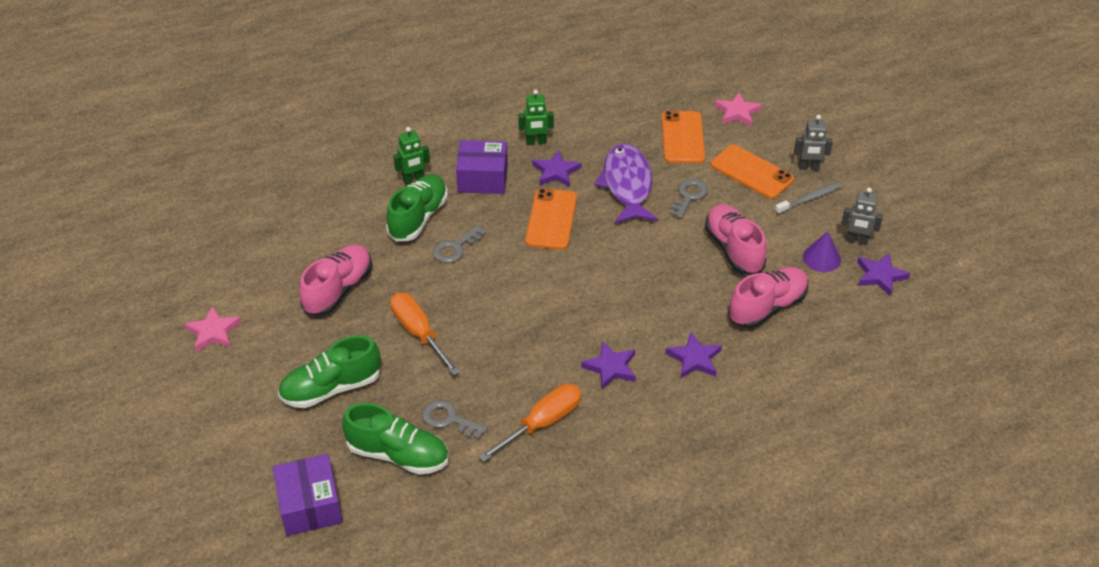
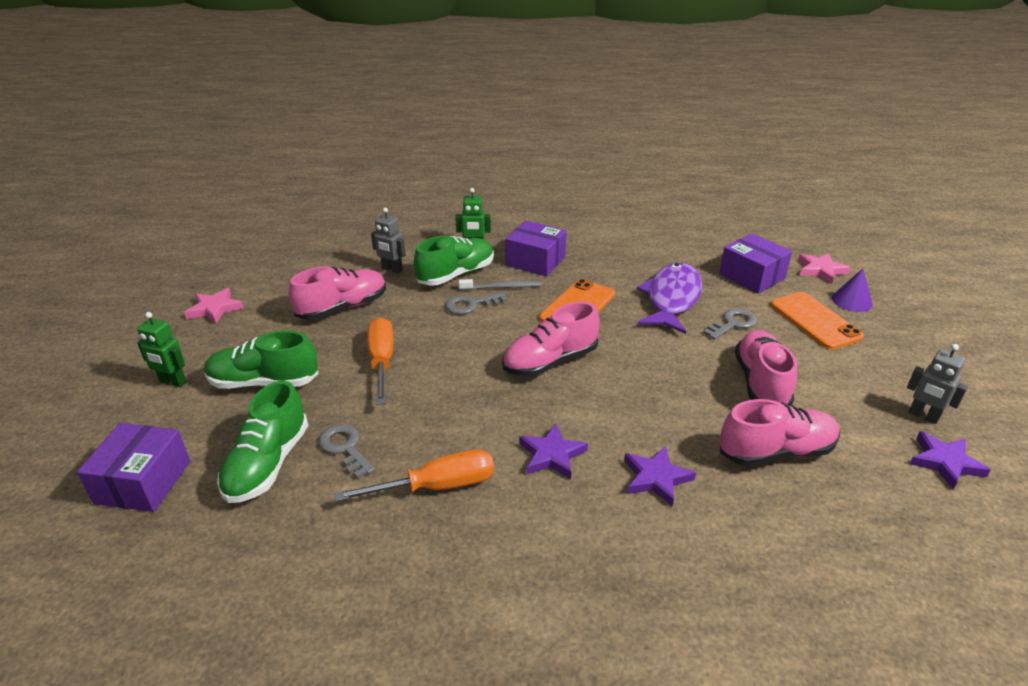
camera: 25 degrees right, 10 degrees down
green shoe [342,403,449,475] -> green shoe turned 60 degrees clockwise [217,381,308,503]
green robot [518,90,554,145] -> green robot moved to [137,312,186,387]
purple star [532,150,581,187] -> none
orange phone [662,111,705,163] -> purple box [719,234,792,294]
grey toothbrush [775,182,842,214] -> grey toothbrush moved to [459,279,541,290]
grey robot [794,115,833,170] -> grey robot moved to [371,208,405,273]
purple cone [803,231,841,272] -> purple cone moved to [832,268,872,312]
none -> pink shoe [502,302,600,376]

